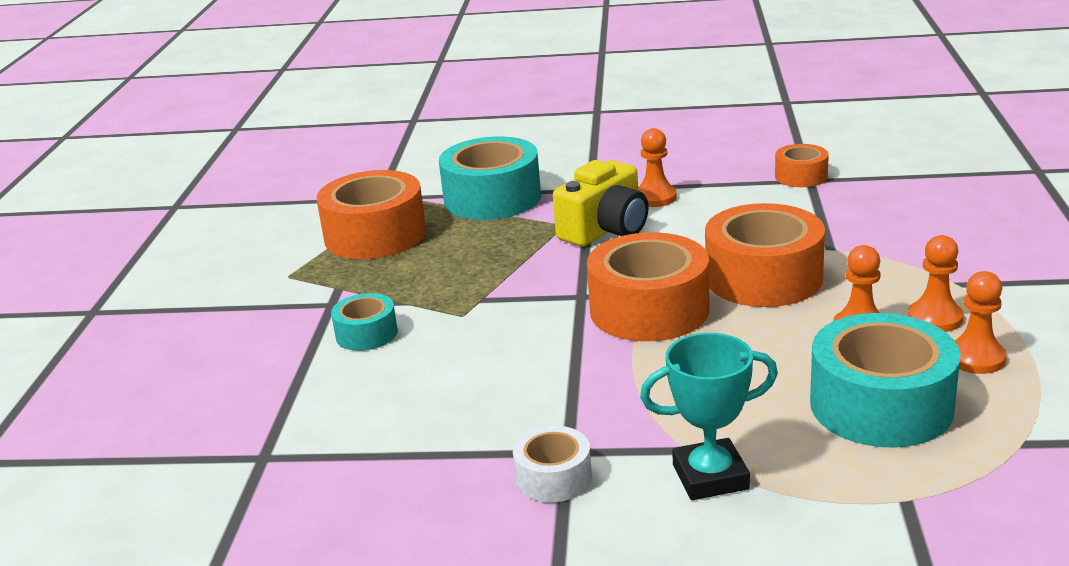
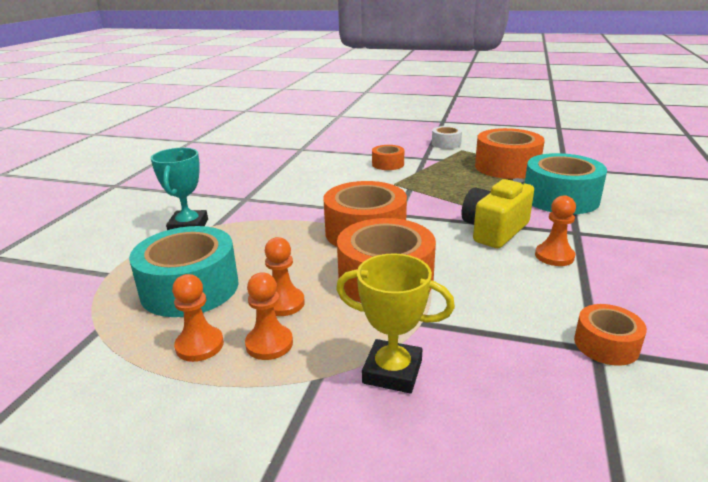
camera: 100 degrees right, 0 degrees up
turquoise tape [331,293,398,351] -> orange tape [372,145,404,170]
white tape [513,426,592,503] -> white tape moved to [432,126,462,149]
yellow camera [553,160,649,247] -> yellow camera turned 75 degrees clockwise [462,178,534,248]
none -> yellow trophy [336,253,455,394]

